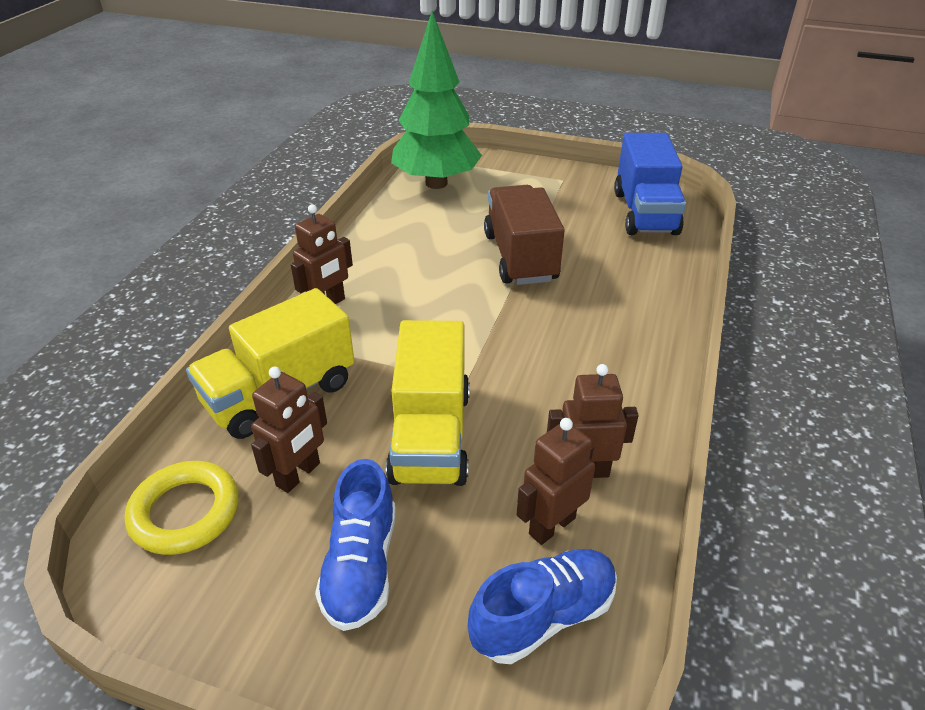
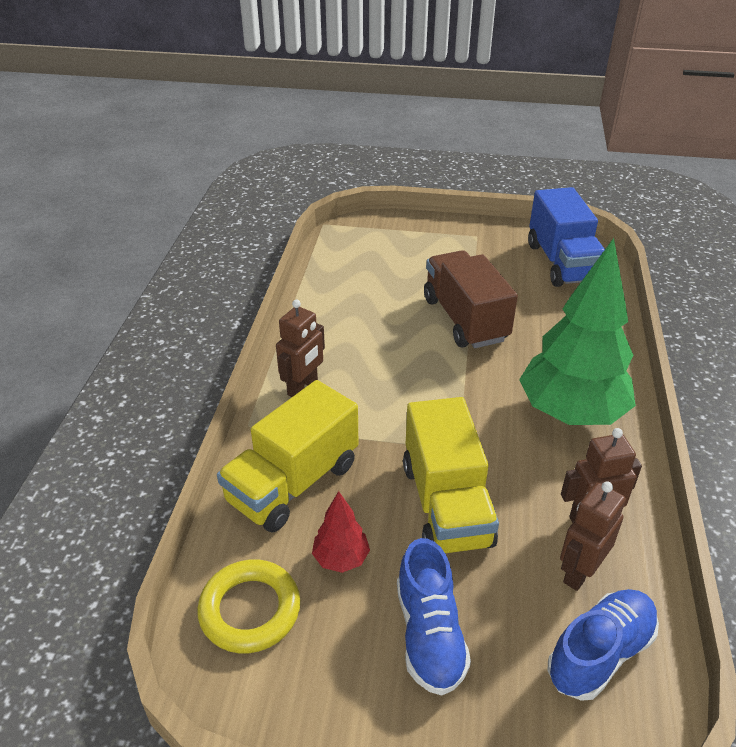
camera: 10 degrees left, 0 degrees up
brown robot [251,367,327,493] -> red tree [312,491,370,573]
green tree [391,11,482,189] -> green tree moved to [519,238,636,425]

